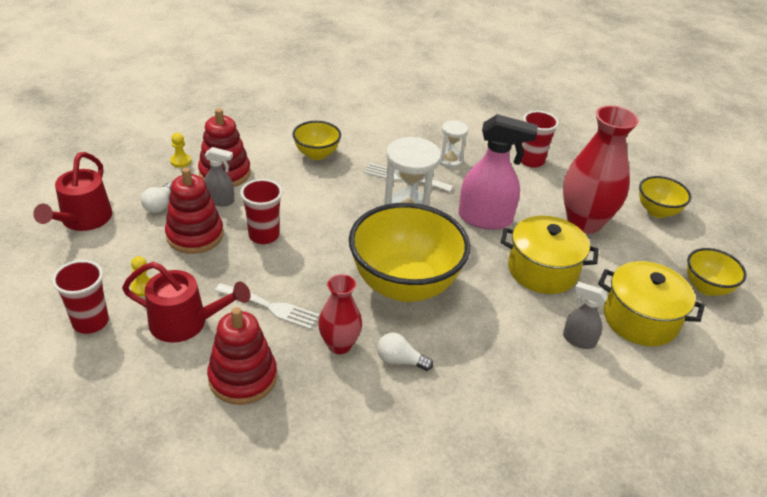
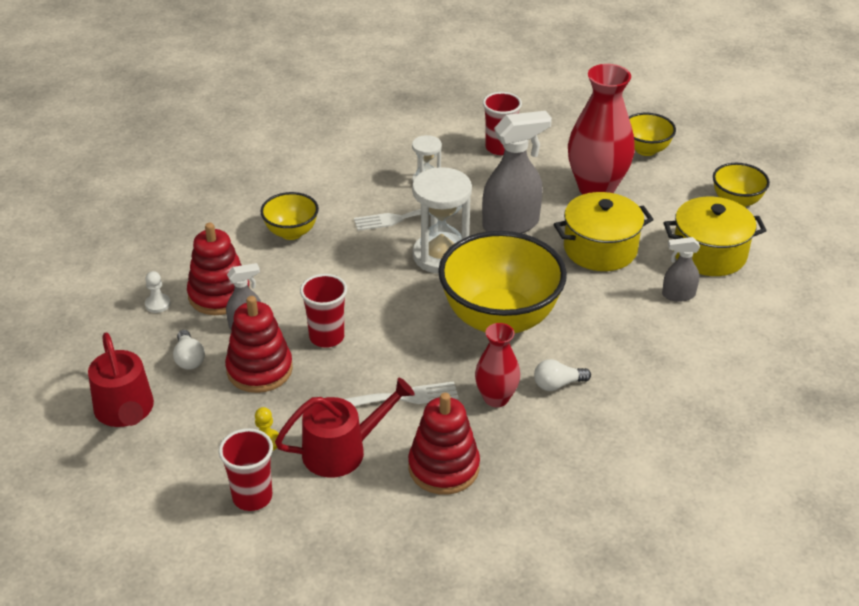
camera: 30 degrees left, 0 degrees up
yellow pawn [170,133,191,168] -> white pawn [145,271,171,313]
pink spray bottle [459,114,538,230] -> grey spray bottle [482,111,552,233]

